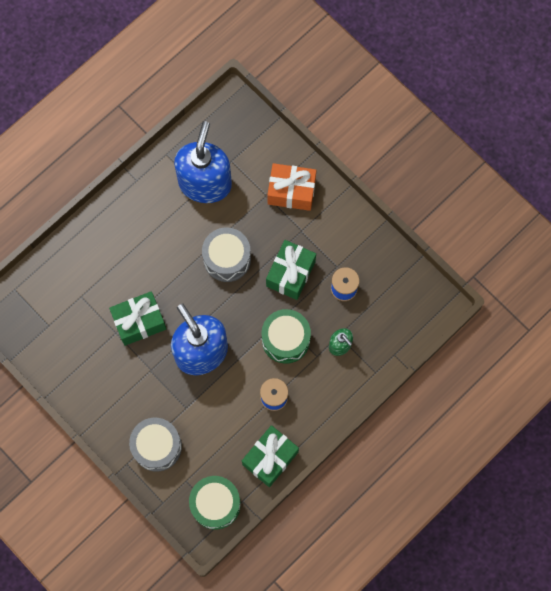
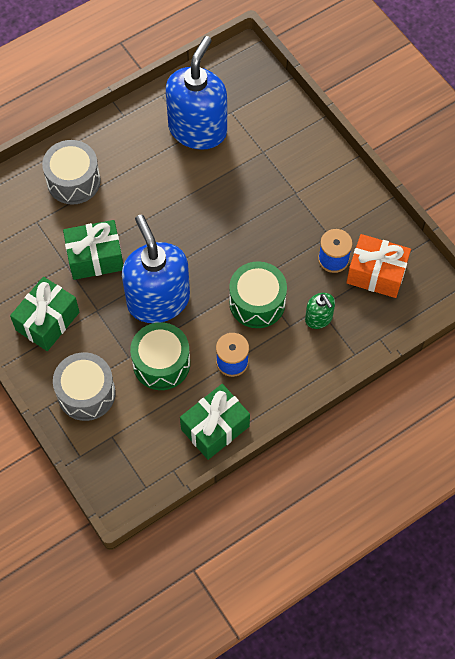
camera: 10 degrees right, 10 degrees down
green drum [189,476,241,530] -> green drum moved to [130,322,190,390]
grey drum [202,227,251,282] -> grey drum moved to [42,140,101,205]
green gift [266,240,316,300] -> green gift moved to [10,277,80,351]
orange gift [267,163,316,211] -> orange gift moved to [346,234,411,298]

